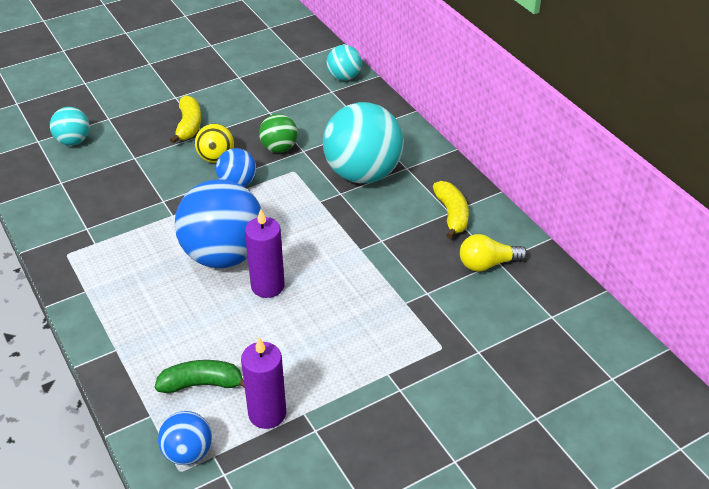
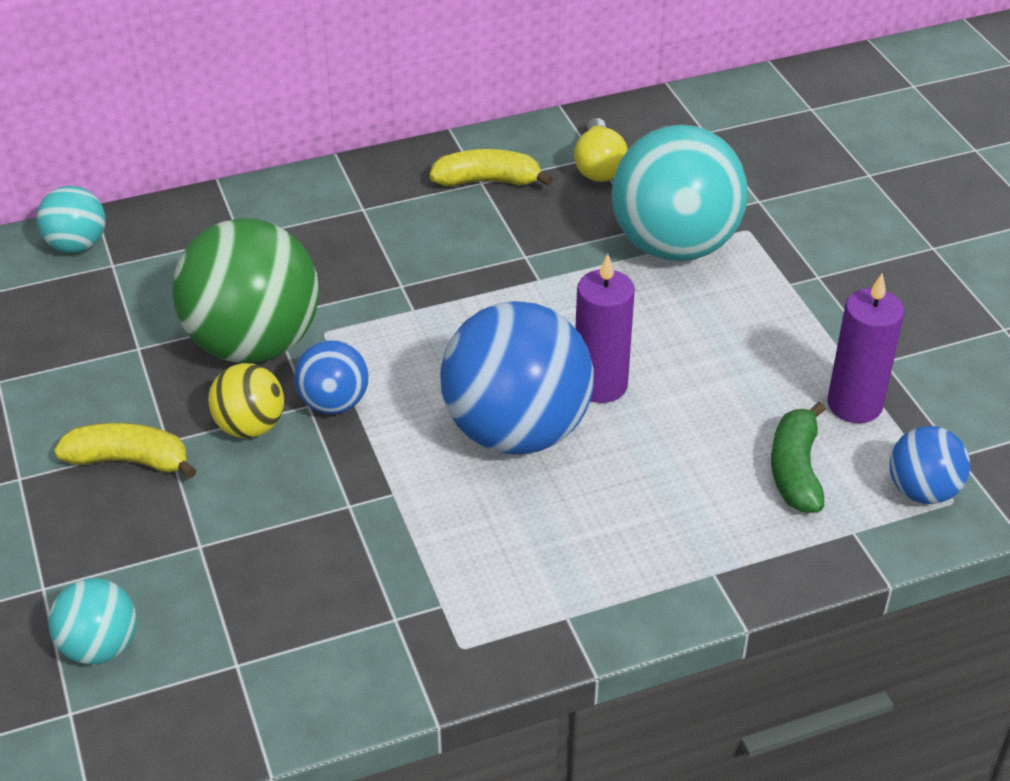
camera: 80 degrees left, 0 degrees up
green ball [259,114,298,153] -> green ball [172,218,319,363], size x2.00
turquoise ball [323,102,404,183] -> turquoise ball moved to [612,125,748,261]

